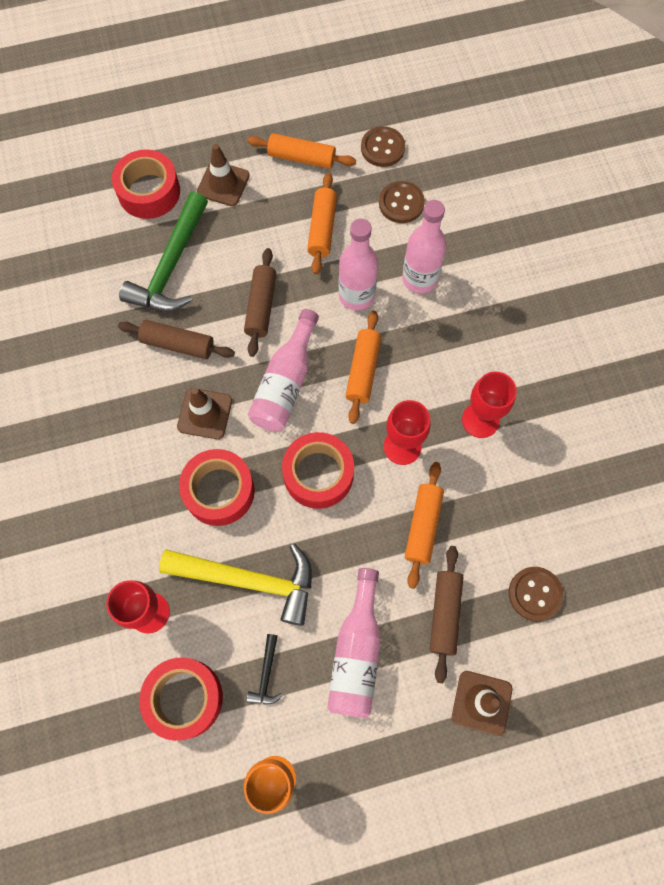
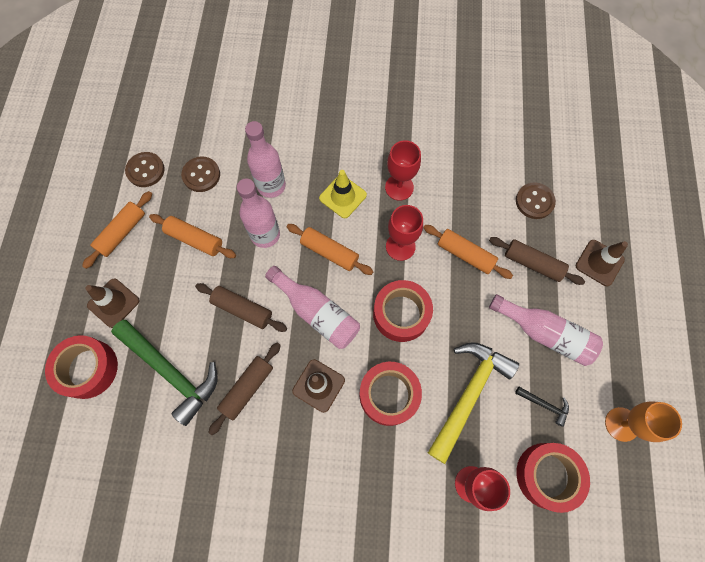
camera: 70 degrees left, 0 degrees up
none -> yellow traffic cone [319,170,367,218]

